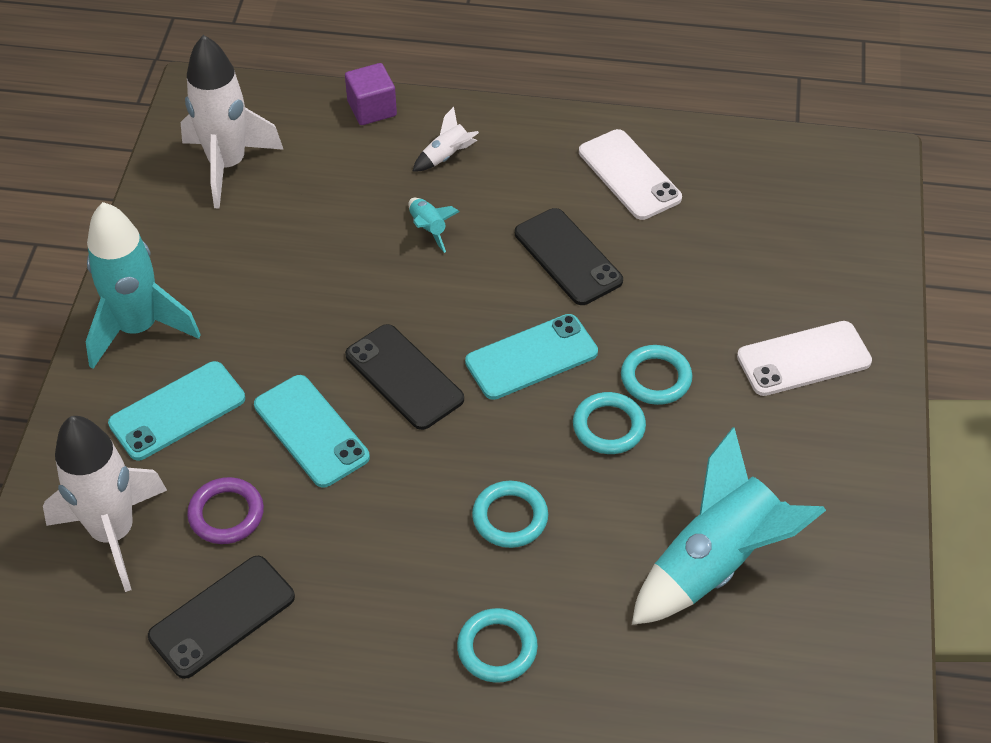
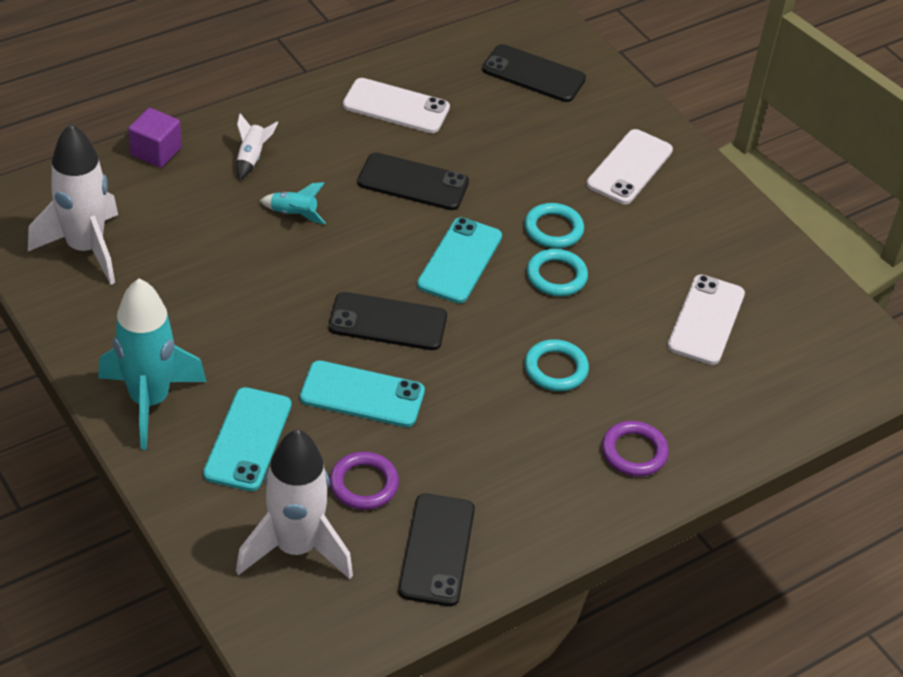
camera: 45 degrees left, 5 degrees down
turquoise ring [457,608,538,683] -> purple ring [602,421,669,477]
turquoise rocket [632,427,826,625] -> white phone [668,274,745,365]
none -> black phone [482,44,586,102]

